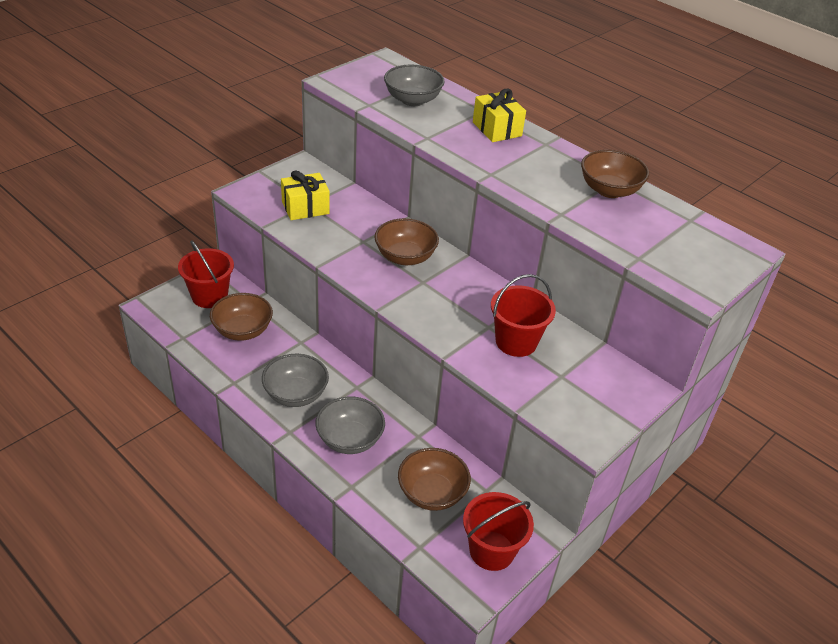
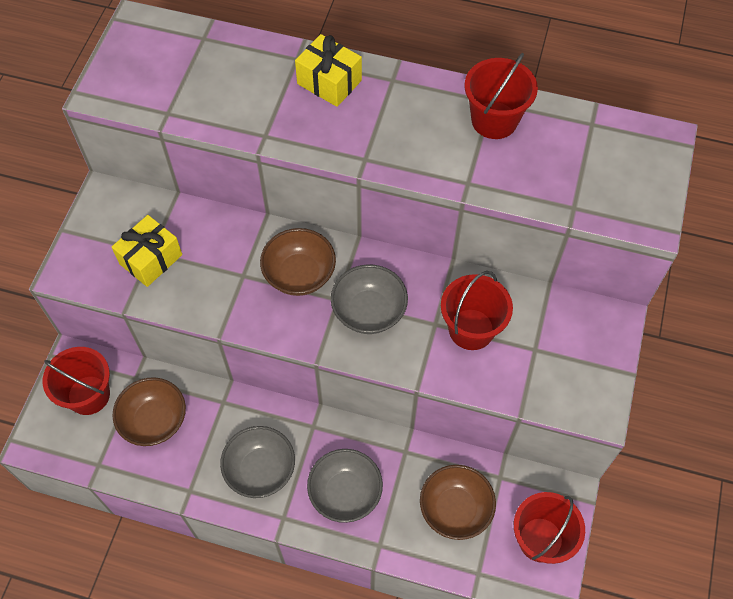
camera: 25 degrees left, 20 degrees up
grey bowl [384,64,444,106] -> grey bowl moved to [331,264,408,334]
brown bowl [581,150,649,198] -> red bucket [464,53,538,139]

